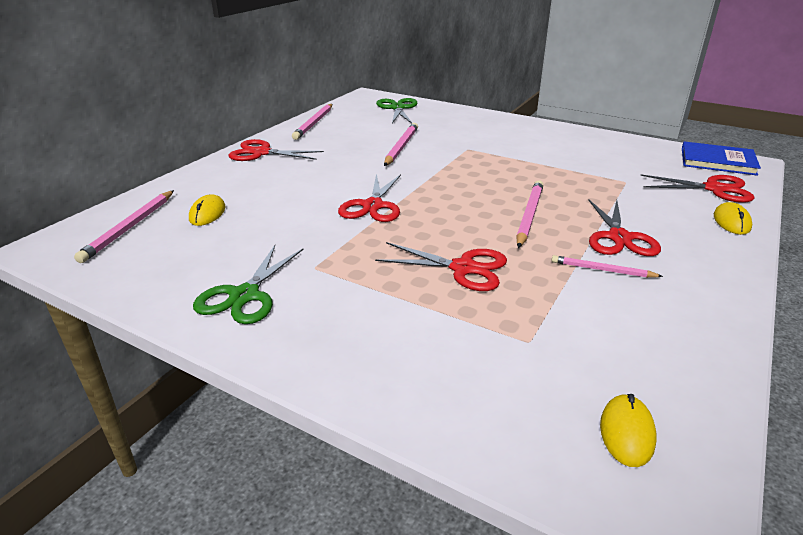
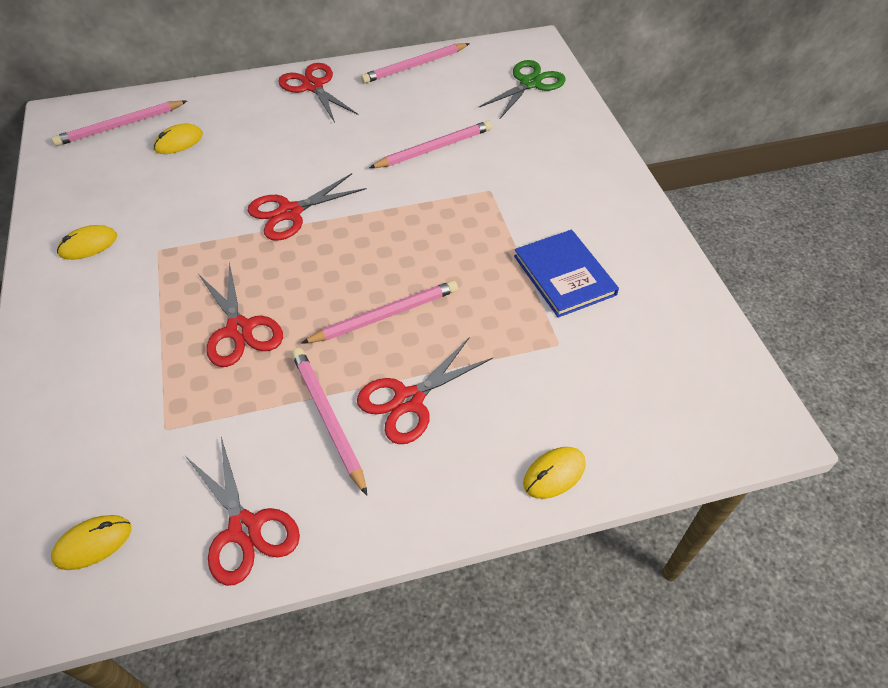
camera: 45 degrees right, 20 degrees up
green scissors [193,245,304,324] -> yellow mouse [57,225,117,260]
pink pencil [551,255,663,278] -> pink pencil [292,348,367,496], size x1.56
red scissors [640,174,754,203] -> red scissors moved to [185,437,300,586]
blue book [682,141,761,176] -> blue book moved to [514,230,619,318]

